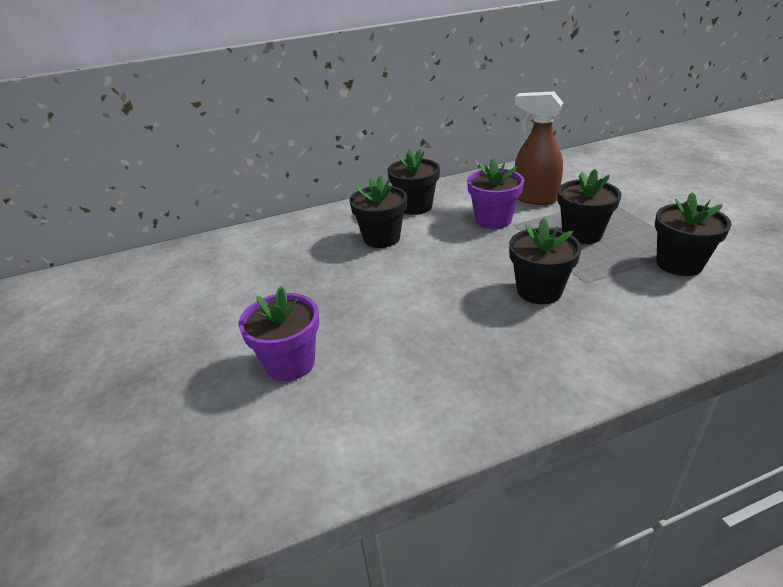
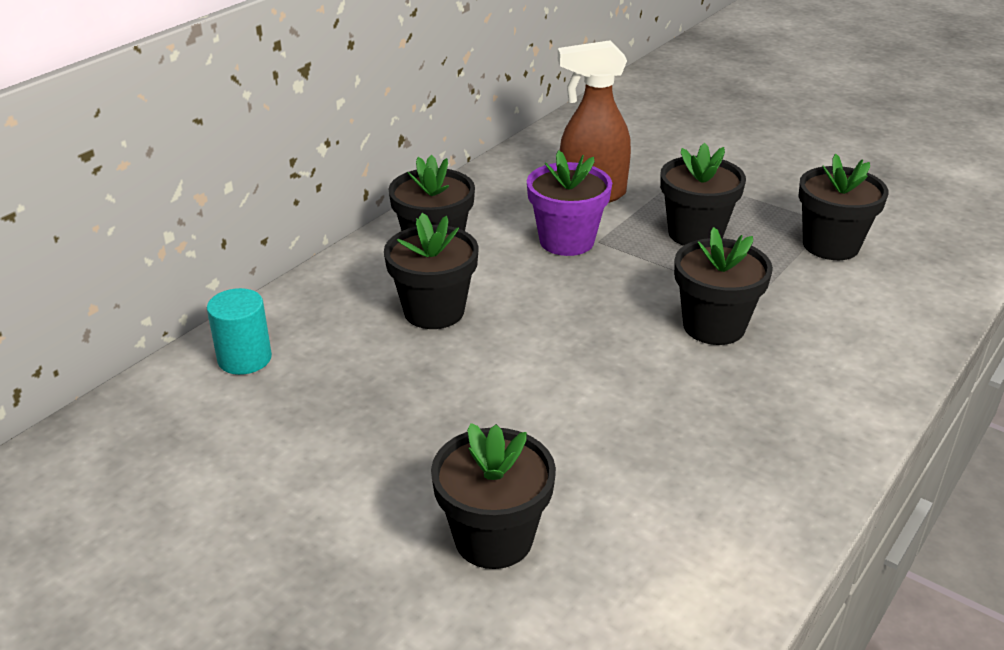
camera: 35 degrees left, 0 degrees up
purple flower pot [239,286,319,381] -> black flower pot [431,423,556,569]
none -> turquoise cylinder [207,288,272,375]

